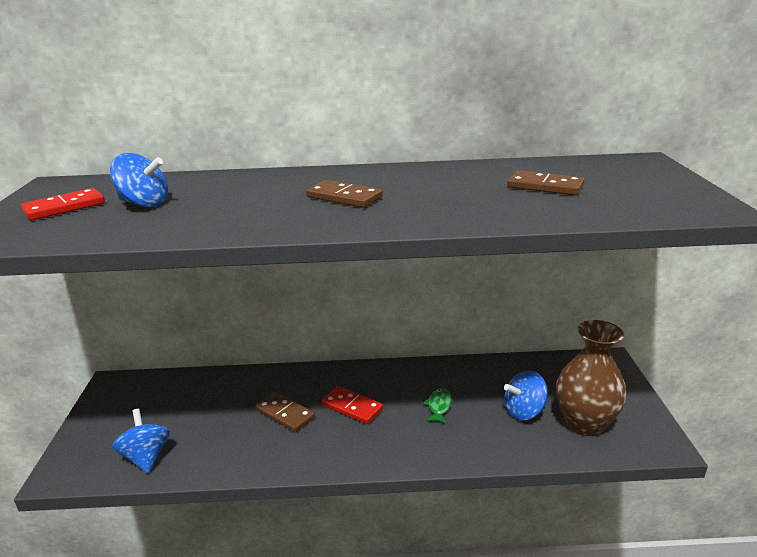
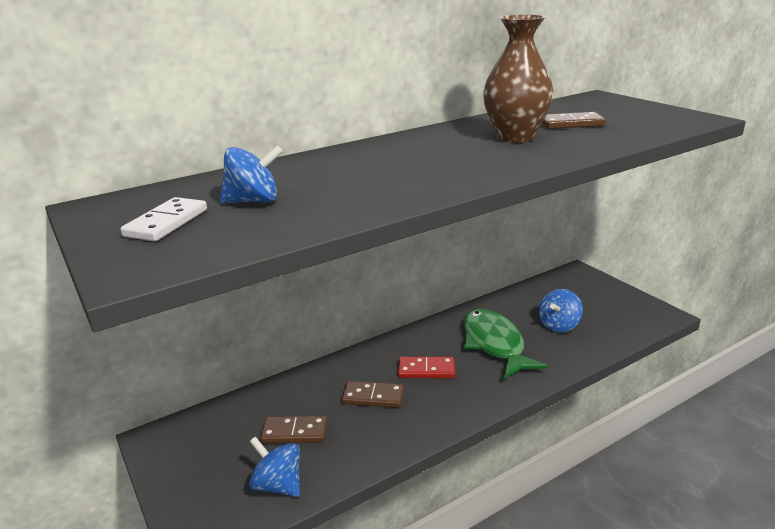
camera: 30 degrees left, 0 degrees up
red domino [21,188,105,220] -> white domino [121,197,207,241]
brown domino [306,180,383,208] -> brown domino moved to [260,416,328,443]
green fish [423,388,452,424] -> green fish [464,309,548,379], size x2.39
brown vase [556,320,627,436] -> brown vase moved to [483,14,554,142]

